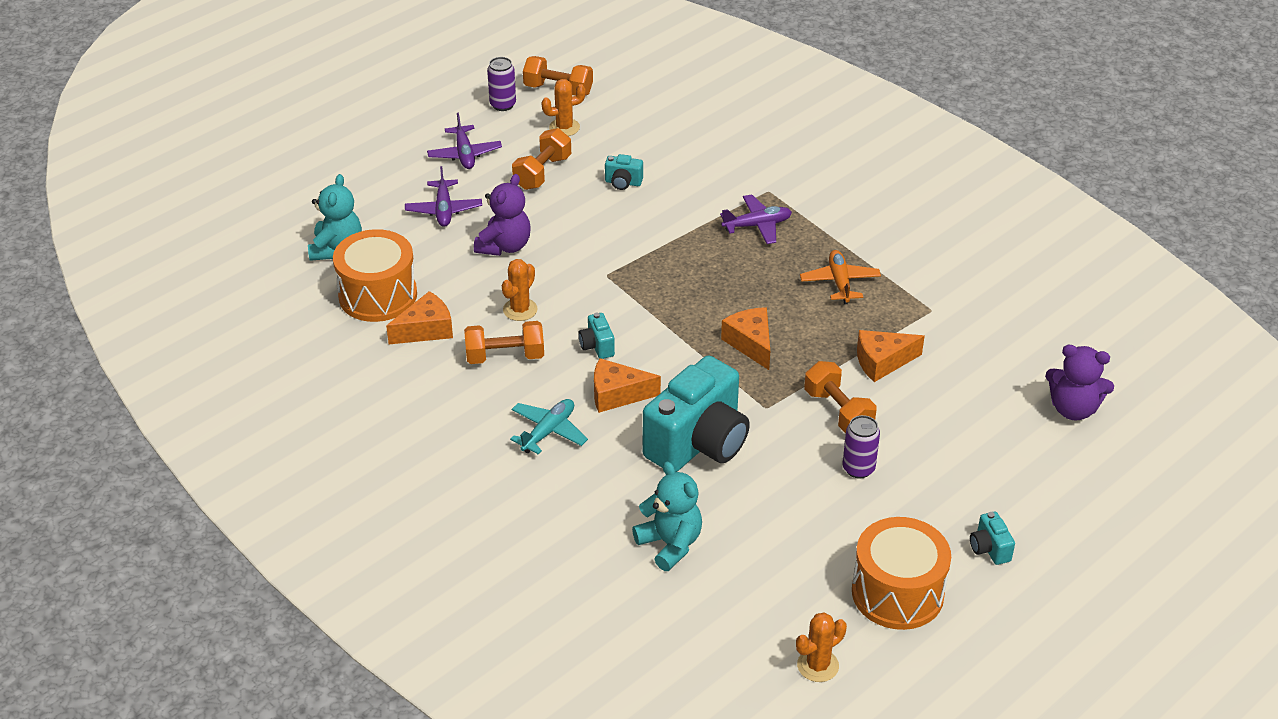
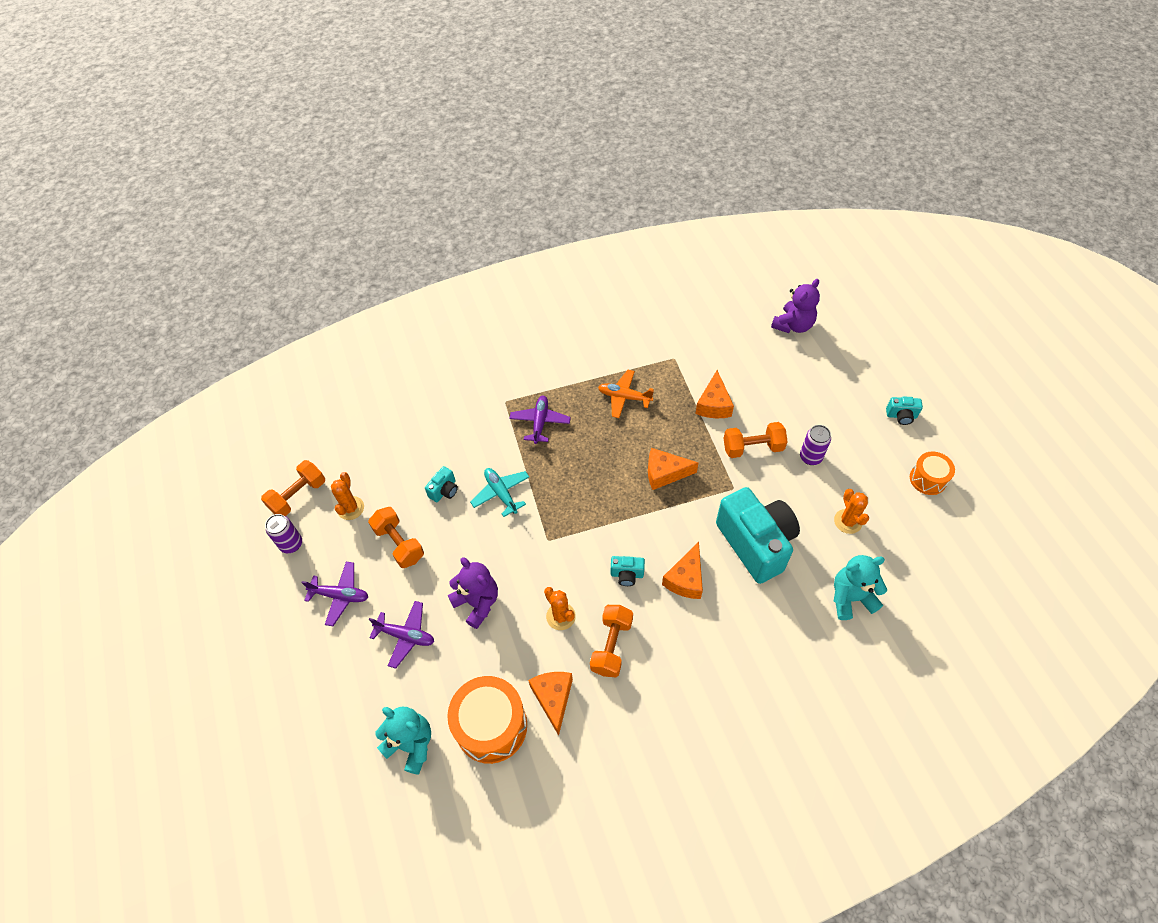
camera: 65 degrees left, 15 degrees up
turquoise plane [510,399,588,455] -> turquoise plane moved to [470,468,529,517]
orange cactus [796,612,847,682] -> orange cactus moved to [834,489,869,534]
orange drum [852,517,951,630] -> orange drum [910,451,955,495], size x0.58

